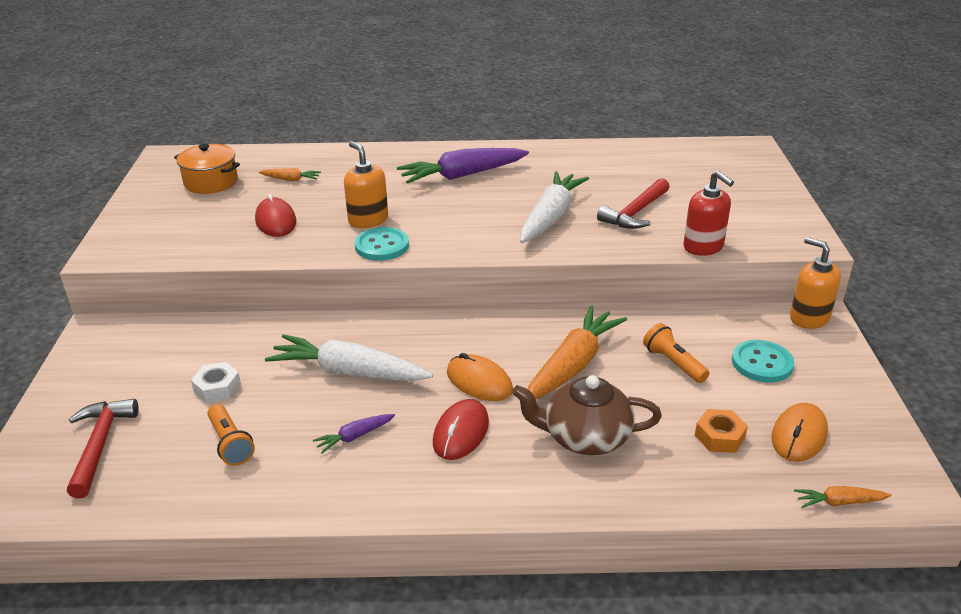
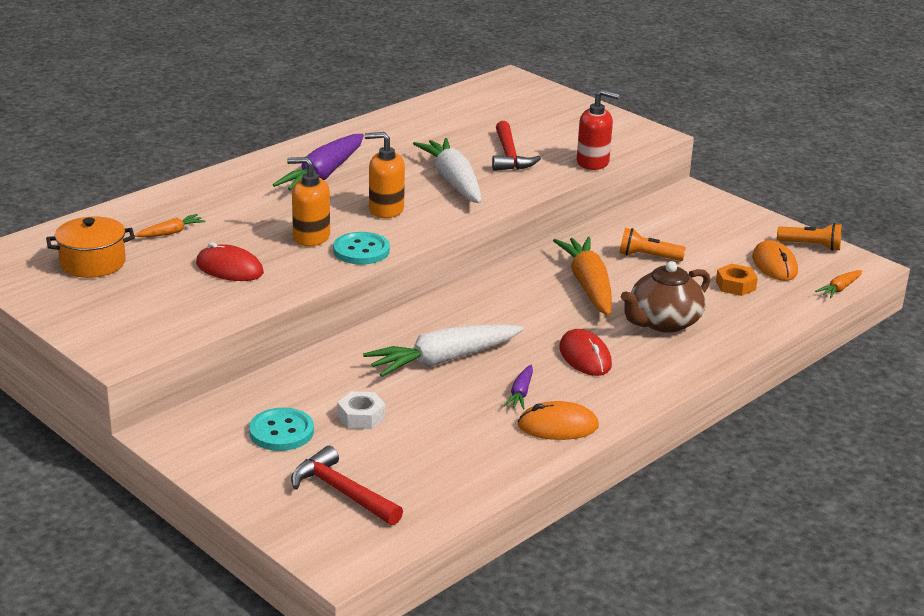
camera: 45 degrees left, 5 degrees down
orange flashlight [207,404,255,466] -> orange flashlight moved to [777,223,842,251]
orange mouse [447,353,513,401] -> orange mouse moved to [517,401,599,440]
turquoise button [732,340,794,383] -> turquoise button moved to [249,407,314,451]
orange soap dispenser [790,237,841,329] -> orange soap dispenser moved to [365,132,405,218]

